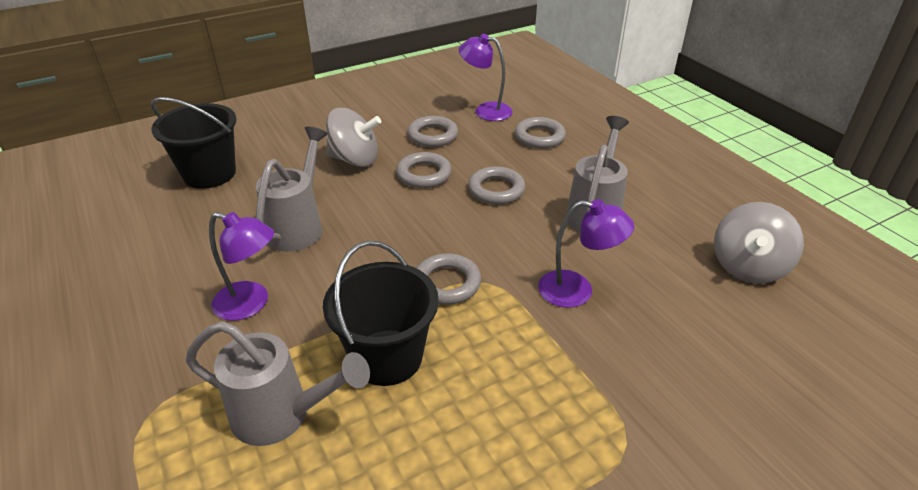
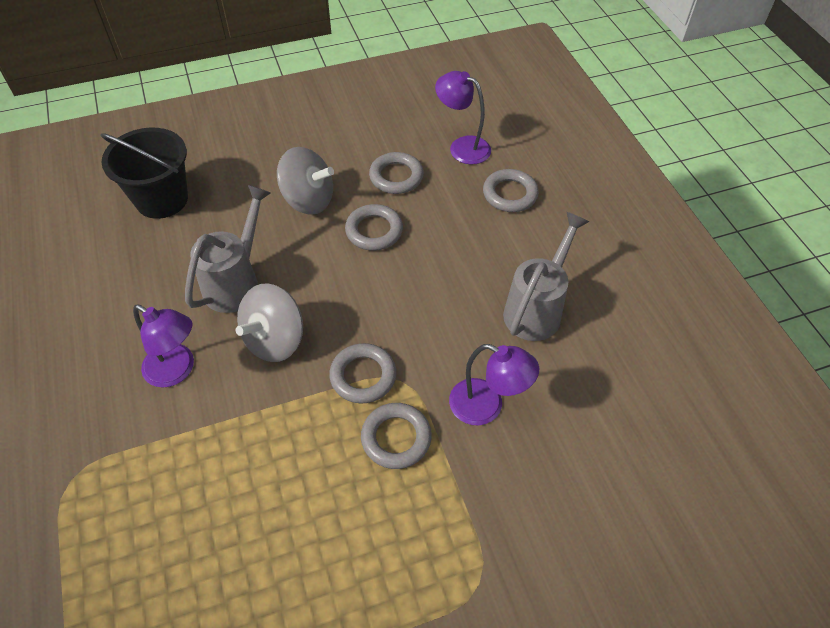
camera: 10 degrees right, 15 degrees up
grey watering can [186,321,370,446] -> none
black bucket [323,241,439,386] -> none
grey ring [468,166,525,204] -> grey ring moved to [361,403,432,469]
grey spinning top [714,202,804,283] -> grey spinning top moved to [236,283,303,362]

